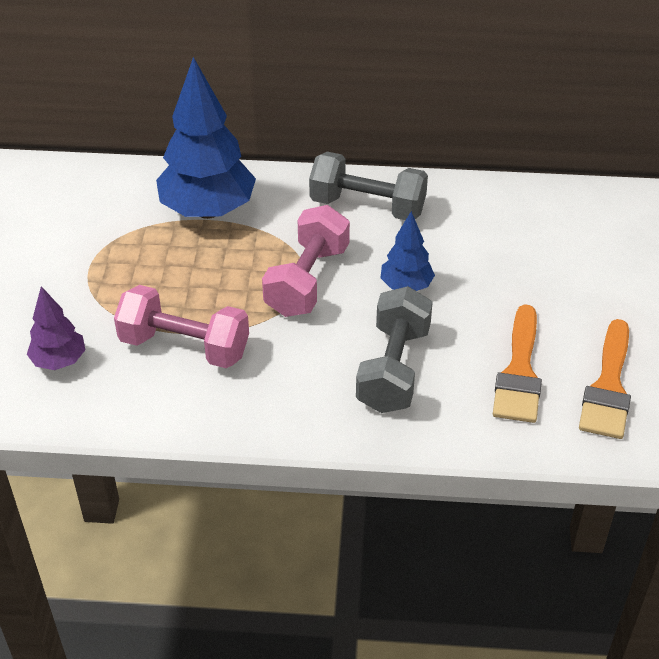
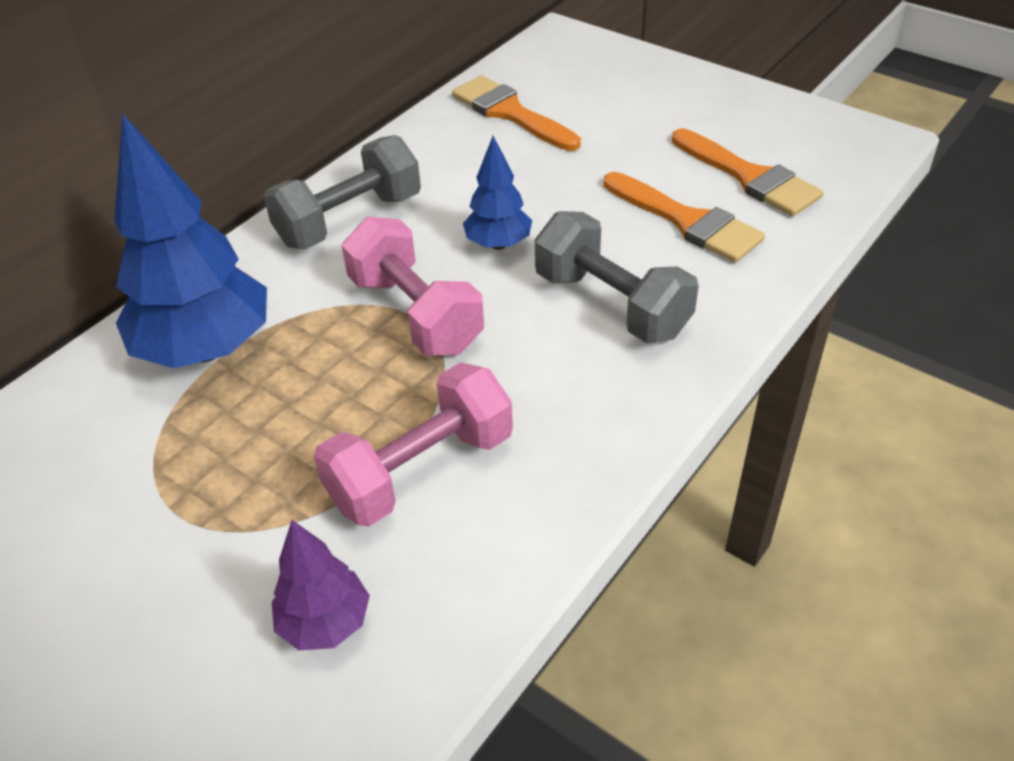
camera: 55 degrees left, 0 degrees up
none -> orange brush [452,75,581,151]

